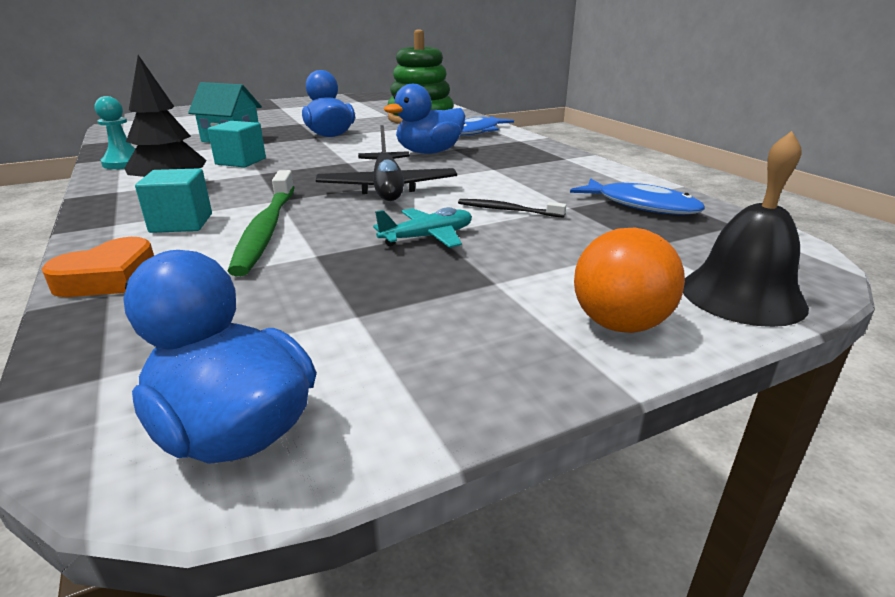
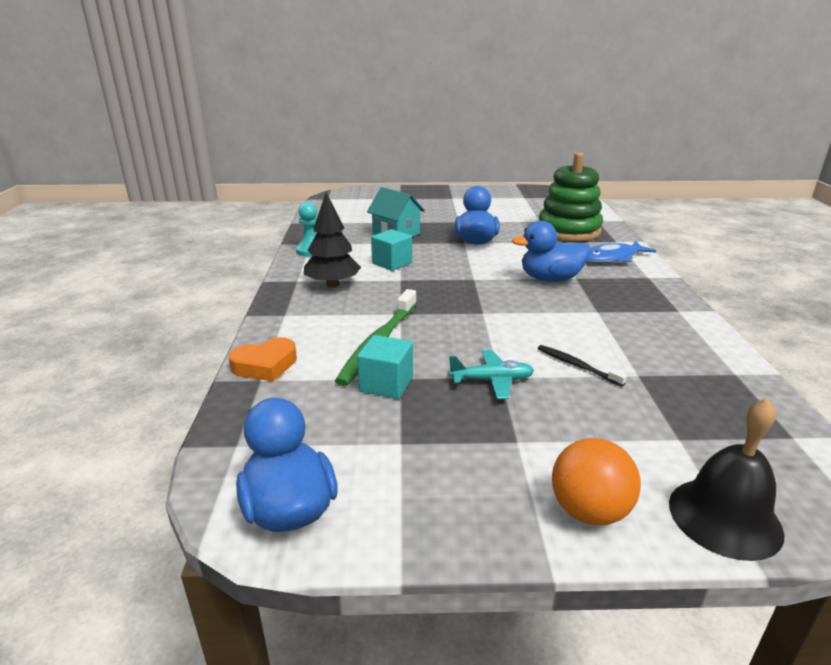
camera: 25 degrees right, 0 degrees up
turquoise cube [135,168,212,233] -> turquoise cube moved to [357,335,413,399]
black plane [316,125,457,201] -> none
blue fish [570,178,705,215] -> none

